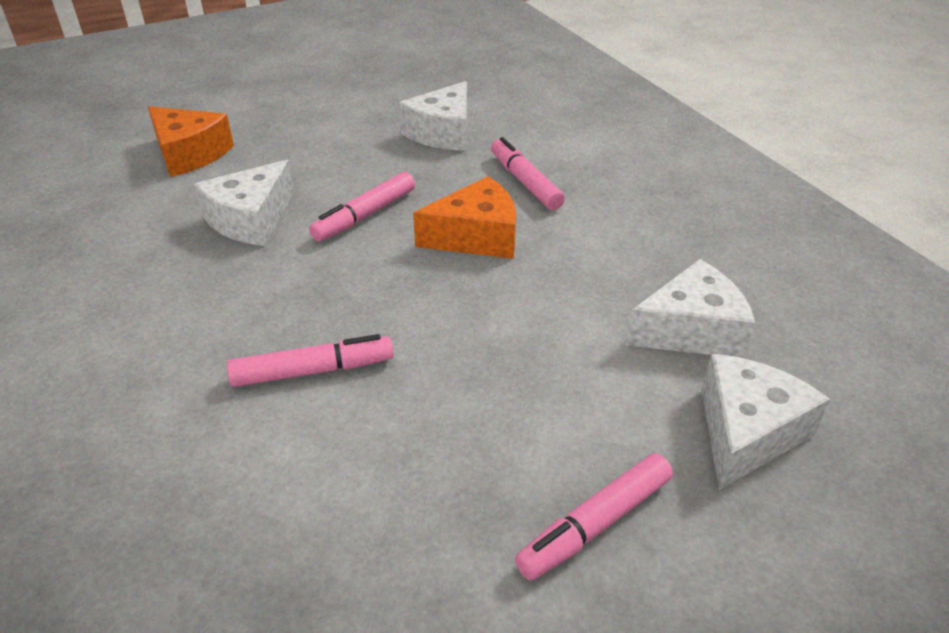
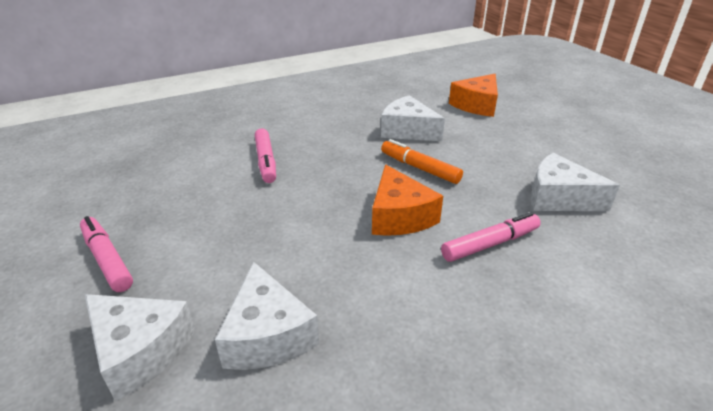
camera: 90 degrees right, 5 degrees down
pink marker [309,172,415,242] -> orange marker [381,139,463,184]

